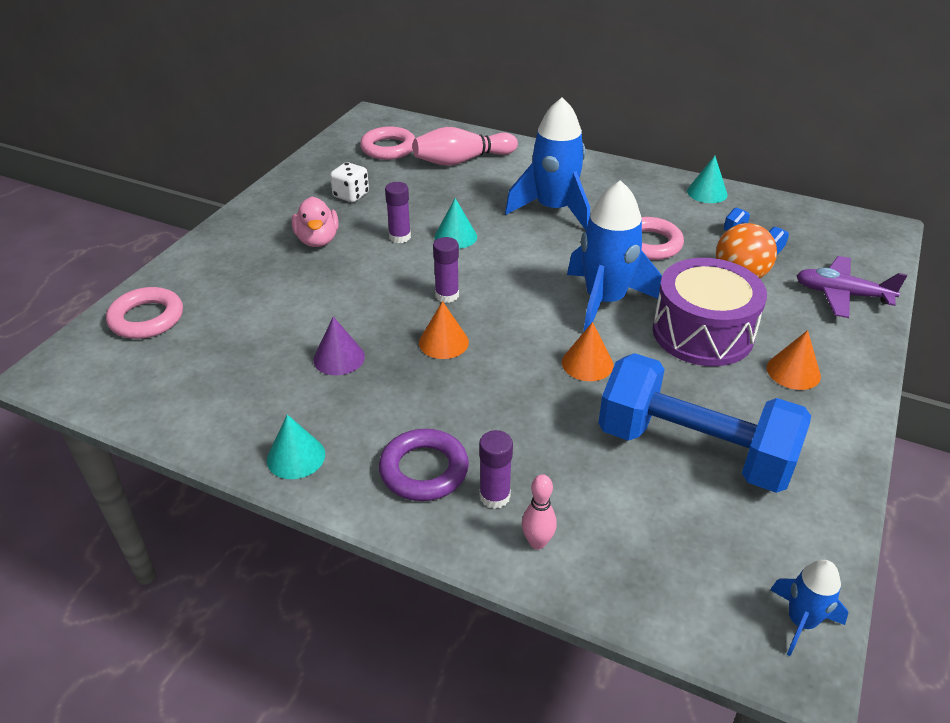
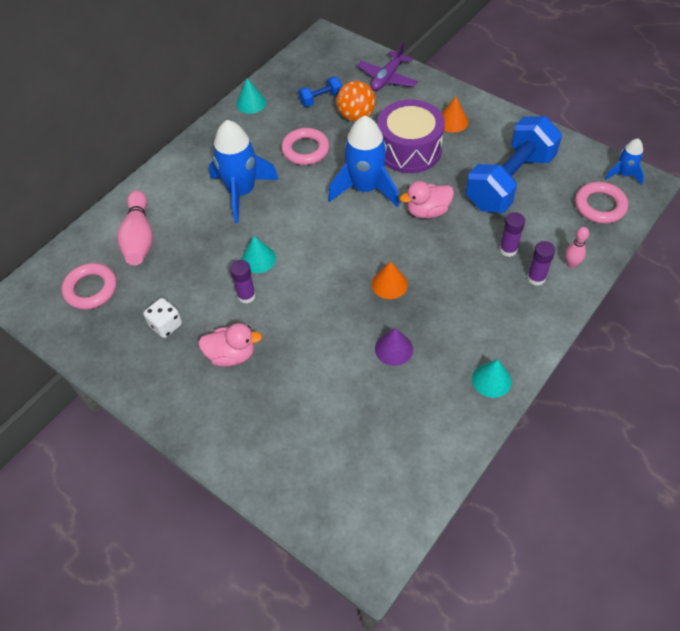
camera: 75 degrees left, 15 degrees up
pink ring [106,287,183,339] -> pink ring moved to [575,182,628,223]
purple ring [379,429,469,501] -> none
purple glue stick [433,237,459,303] -> purple glue stick moved to [499,212,525,257]
orange cone [562,322,614,381] -> pink duck [400,181,454,219]

